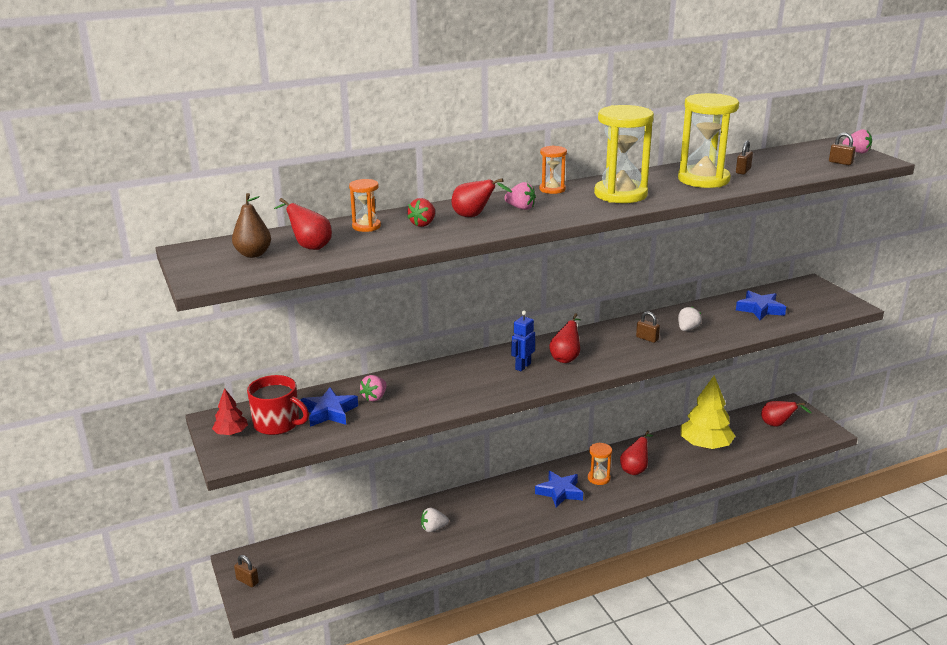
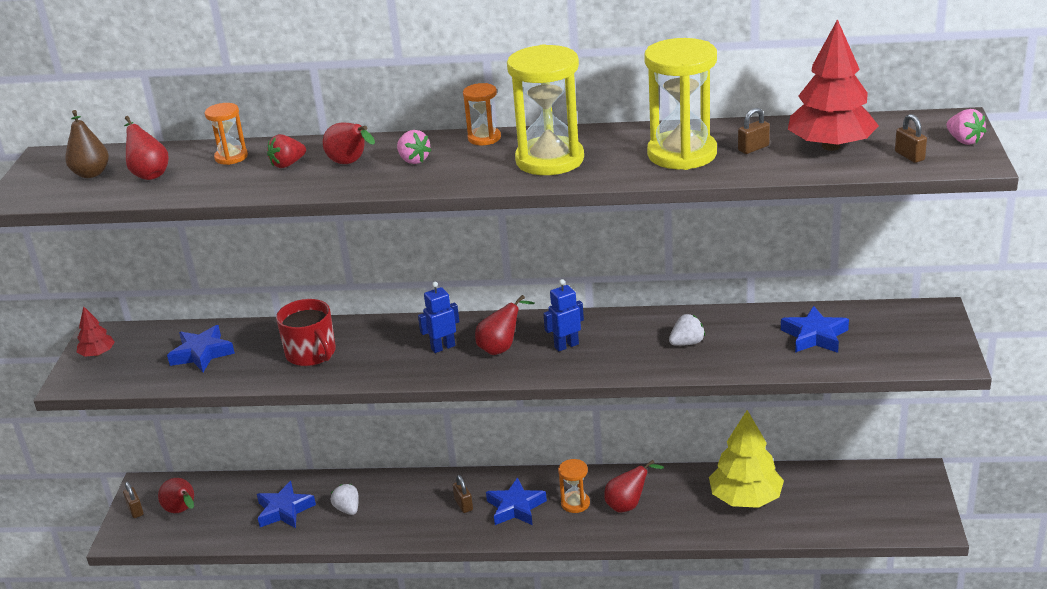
camera: 30 degrees right, 5 degrees up
red mug [247,375,309,435] -> red mug moved to [276,299,336,366]
pink strawberry [360,375,387,401] -> none
white strawberry [421,508,449,532] -> white strawberry turned 45 degrees clockwise [330,484,359,515]
brown padlock [636,311,660,343] -> brown padlock moved to [453,475,473,513]
red pear [761,401,812,427] -> red pear moved to [158,478,194,513]
none -> blue star [257,481,316,528]
none -> blue robot [543,279,584,351]
none -> red tree [788,19,879,151]

